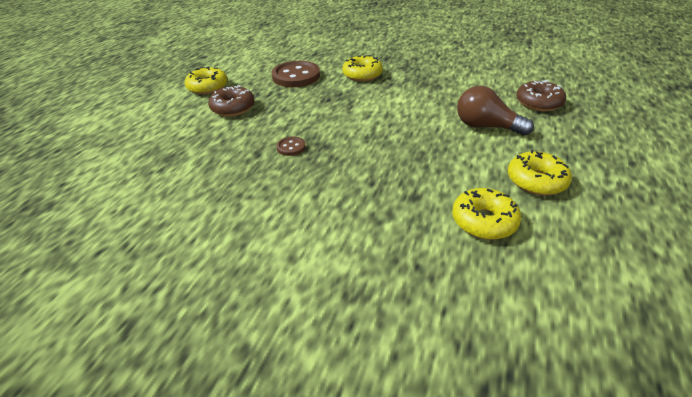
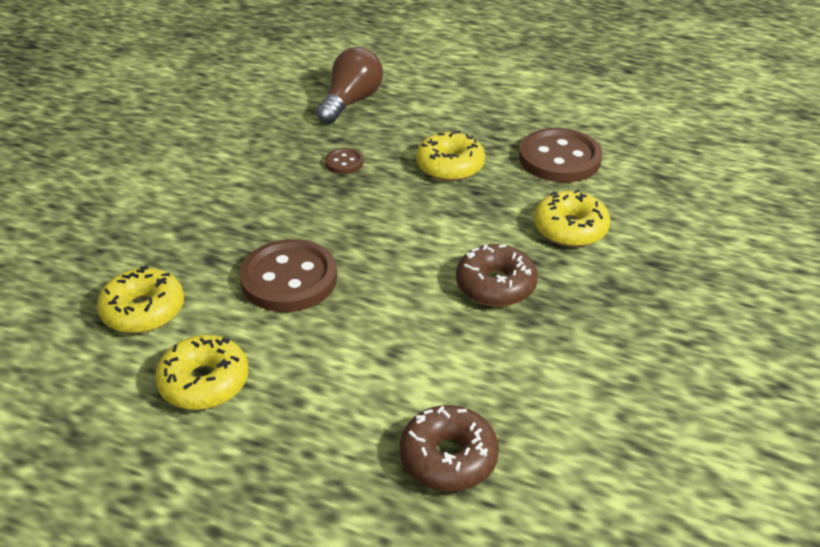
camera: 90 degrees right, 0 degrees up
yellow donut [185,66,228,94] -> yellow donut moved to [416,131,485,181]
brown donut [208,85,255,117] -> brown donut moved to [456,244,538,307]
brown light bulb [457,86,534,136] -> brown light bulb moved to [316,47,383,124]
none -> brown button [239,239,337,312]

